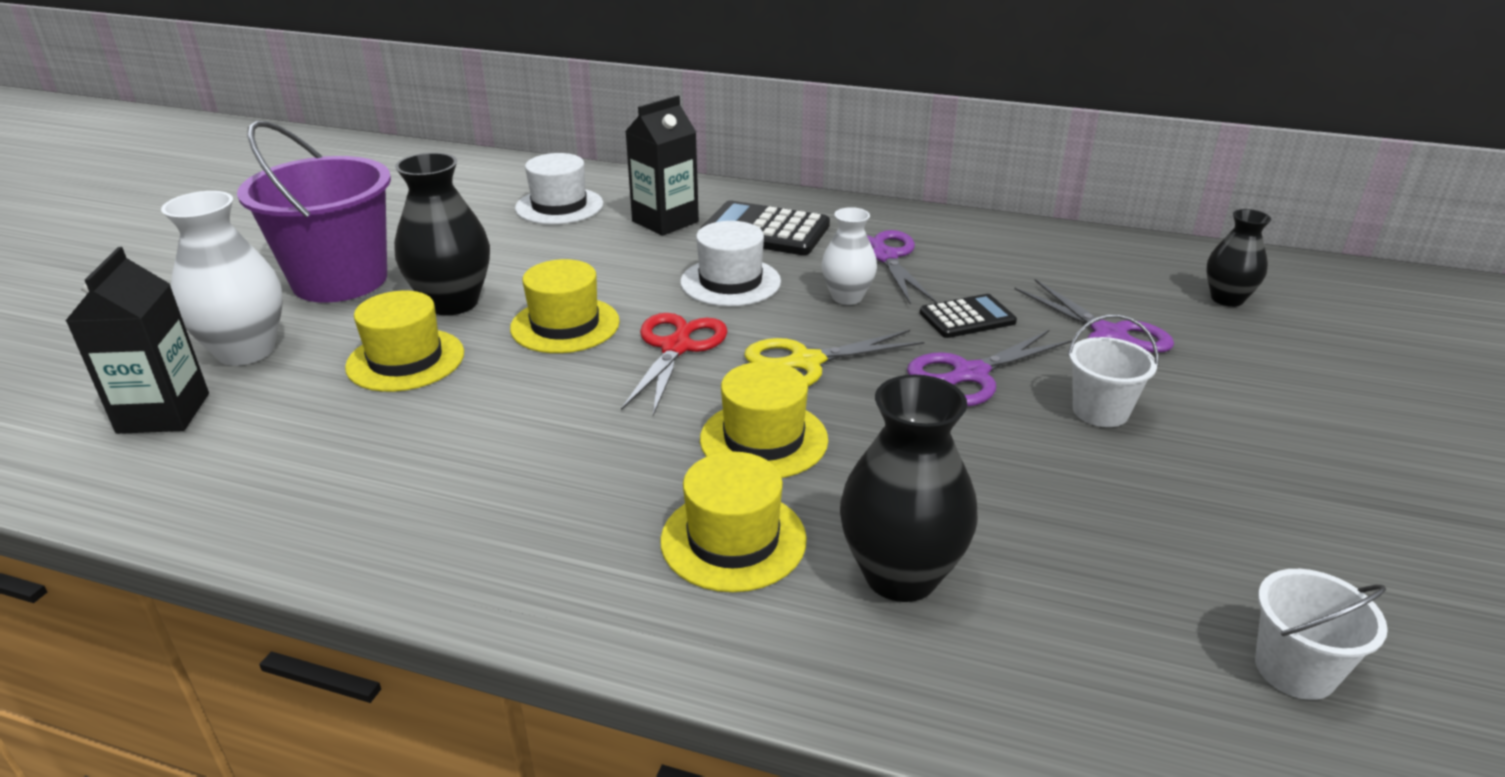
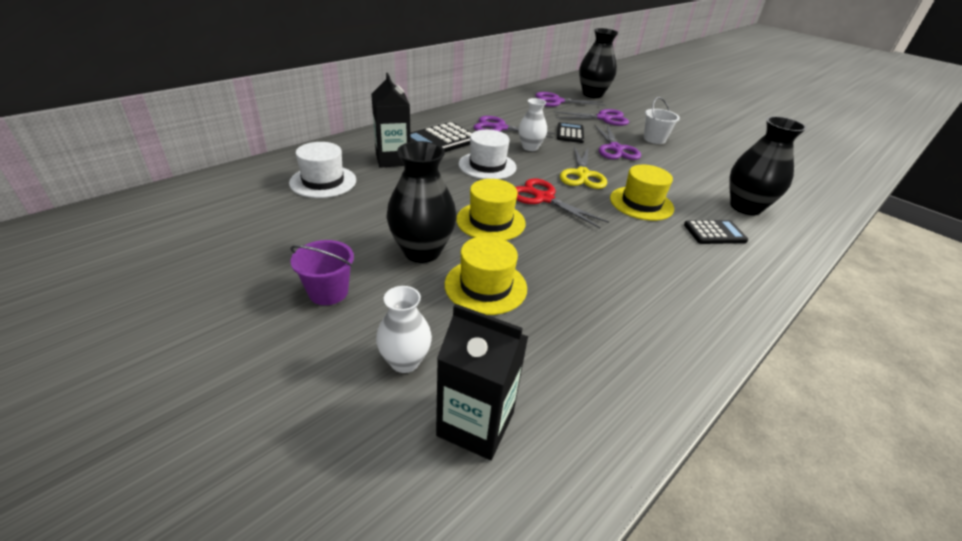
camera: 65 degrees left, 5 degrees up
white vase [161,191,283,366] -> white vase [376,286,432,373], size x0.62
purple bucket [237,121,391,303] -> purple bucket [290,240,354,305], size x0.49
yellow hat [660,452,807,592] -> black calculator [684,220,748,244]
black vase [1206,209,1271,307] -> black vase [579,28,618,98], size x1.62
white bucket [1255,569,1388,700] -> none
none -> purple scissors [535,92,605,107]

